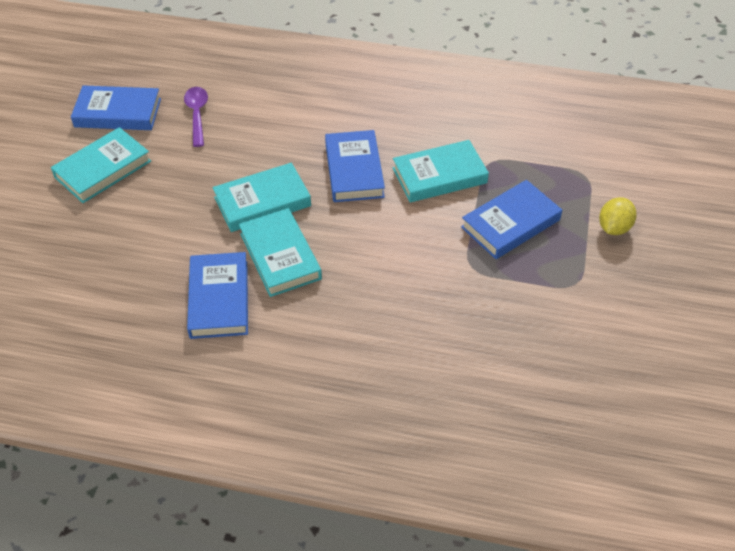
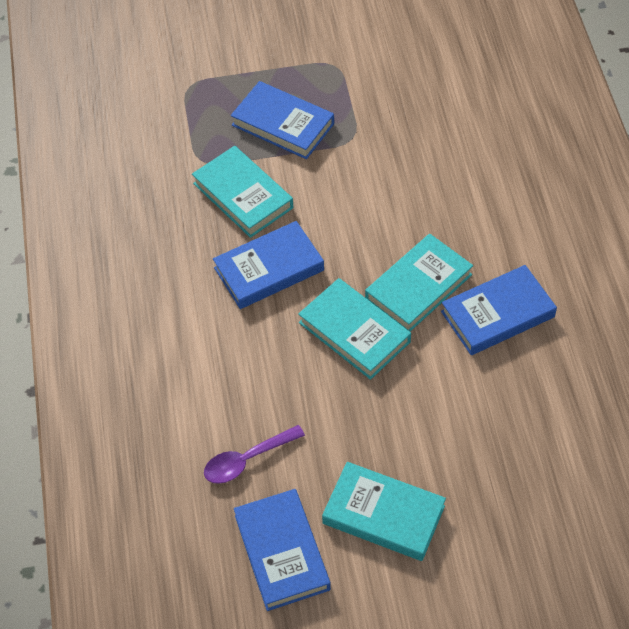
camera: 110 degrees left, 5 degrees up
yellow lemon [599,197,636,235] -> none

